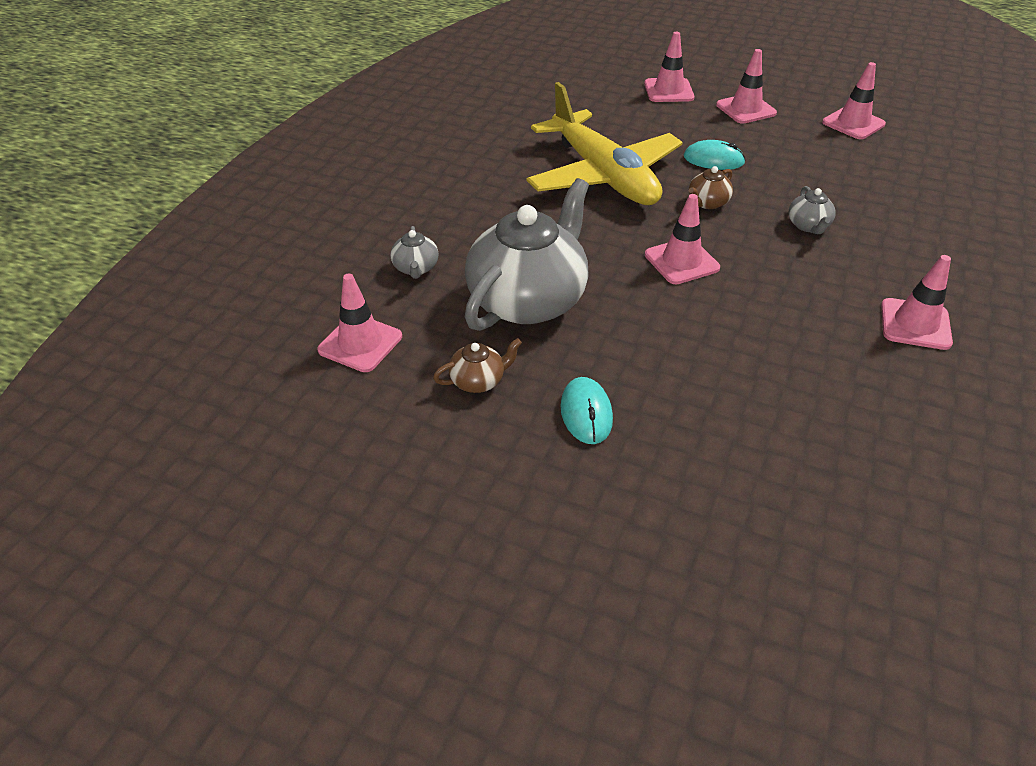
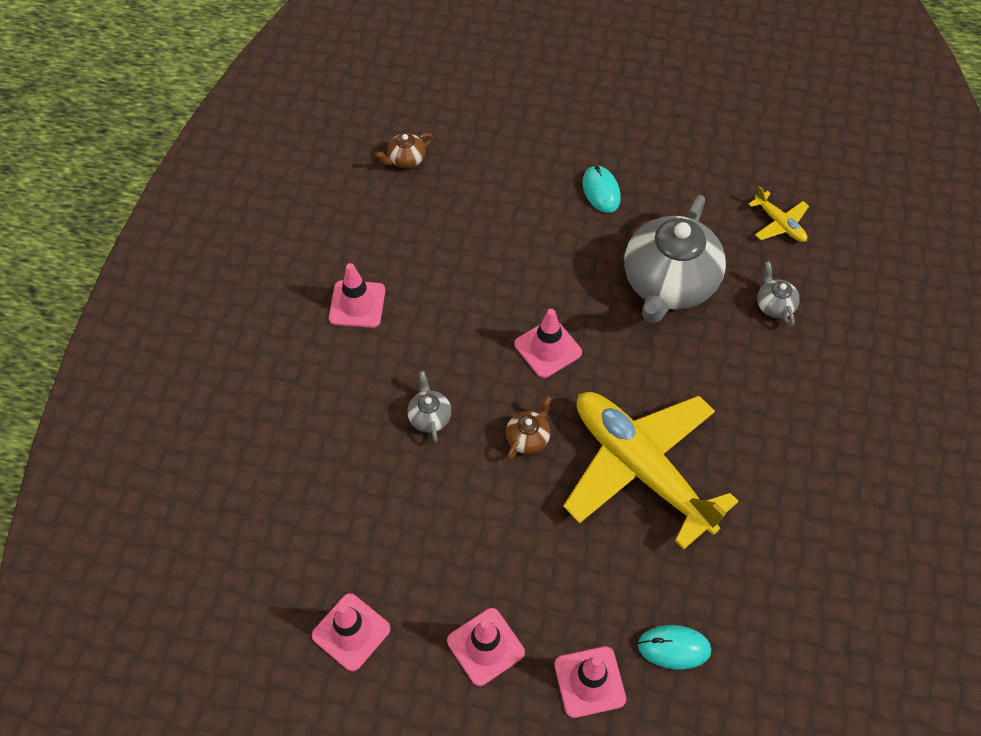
camera: 170 degrees right, 15 degrees up
pink traffic cone [317,274,402,372] -> yellow plane [748,186,809,242]
brown teapot [433,338,522,393] -> brown teapot moved to [375,133,433,168]
turquoise mouse [684,140,745,170] -> turquoise mouse moved to [638,625,711,669]

